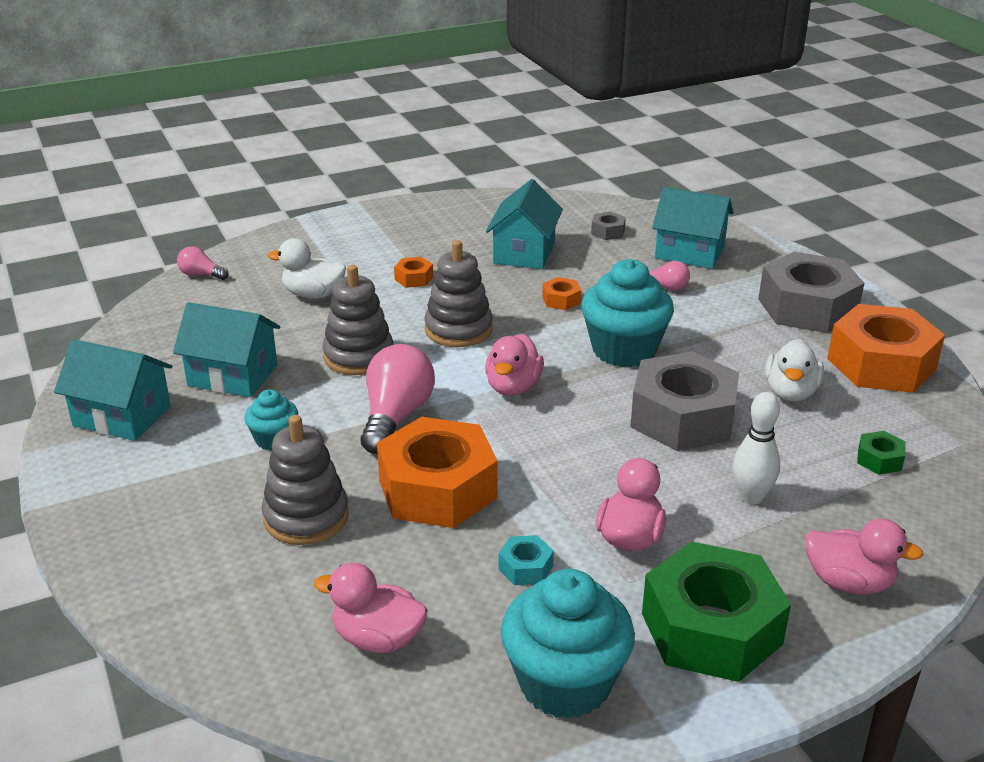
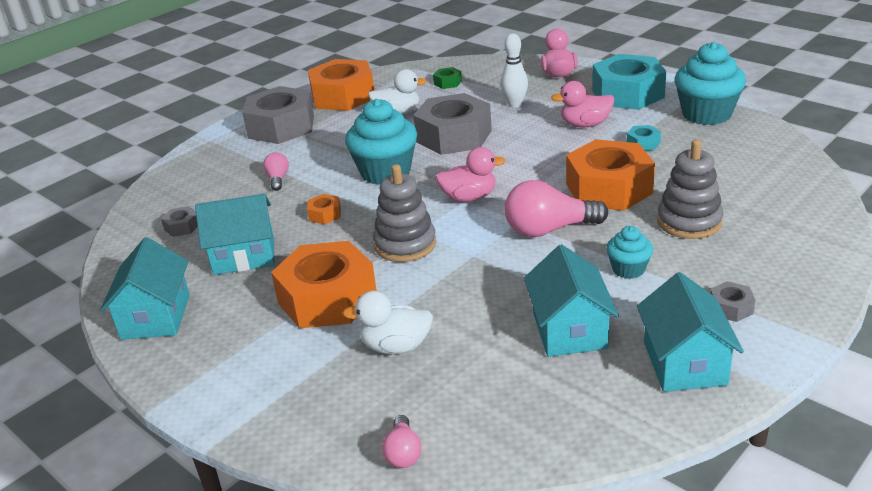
camera: 110 degrees left, 0 degrees up
white duck [268,238,346,299] -> white duck turned 105 degrees clockwise [342,291,433,354]
pink duck [314,562,428,653] -> none
grey stacking toy [322,265,393,375] -> none
orange nut [394,257,433,288] -> orange nut [271,241,377,328], size x2.42
green nut [642,541,791,682] -> turquoise nut [592,54,666,110]
turquoise house [652,187,734,269] -> turquoise house moved to [100,237,190,340]
none -> grey nut [710,281,756,322]

